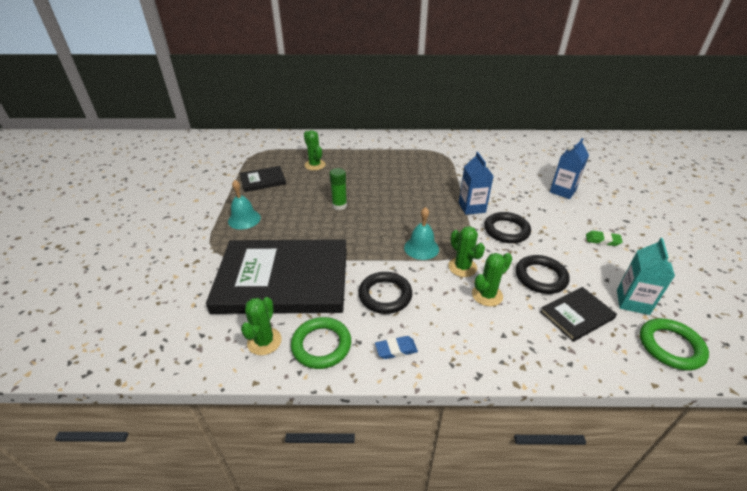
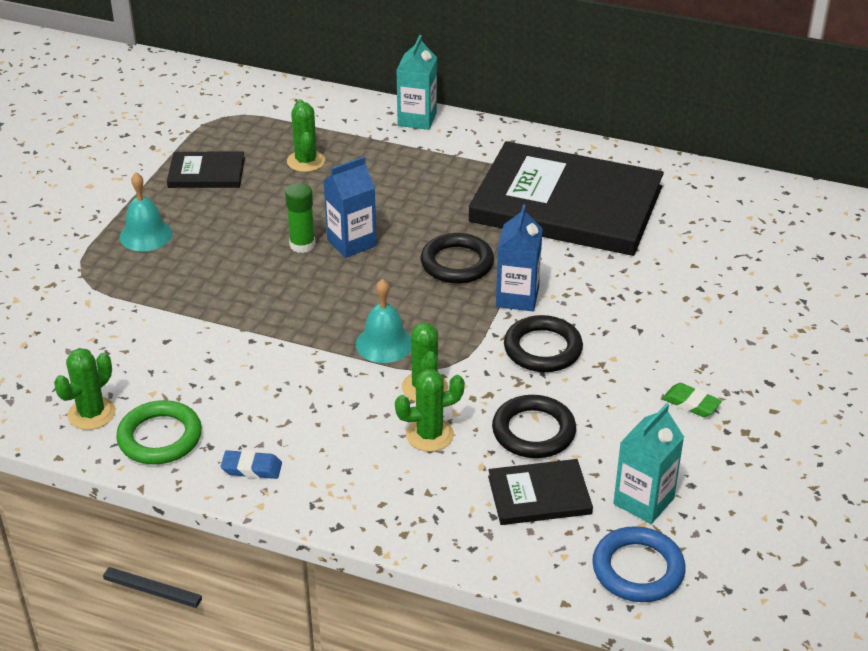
camera: 20 degrees right, 0 degrees up
black book [206,239,347,314] -> black book moved to [469,141,664,256]
black ring [358,272,412,314] -> black ring moved to [421,233,494,284]
blue carton [550,138,589,199] -> blue carton moved to [323,157,377,258]
green ring [640,318,709,370] -> blue ring [592,526,686,602]
none -> turquoise carton [396,35,437,130]

